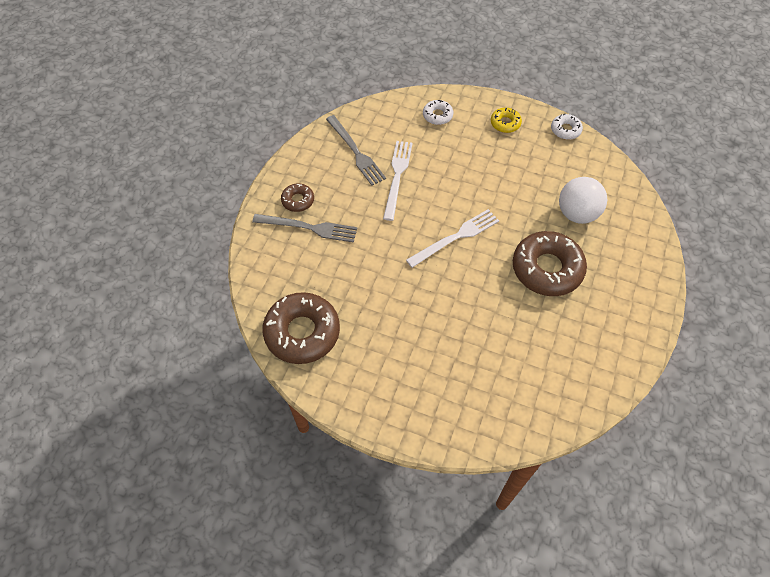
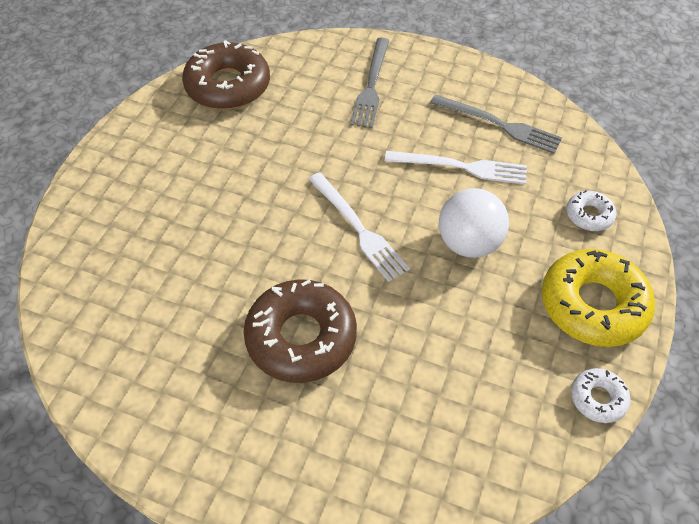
camera: 90 degrees right, 5 degrees down
brown donut [281,183,314,212] -> none
grey fork [326,115,386,185] -> grey fork turned 120 degrees counterclockwise [430,94,562,154]
yellow donut [491,108,522,133] -> yellow donut [542,249,655,347], size x2.06
white ball [559,177,607,224] -> white ball moved to [439,188,509,258]

